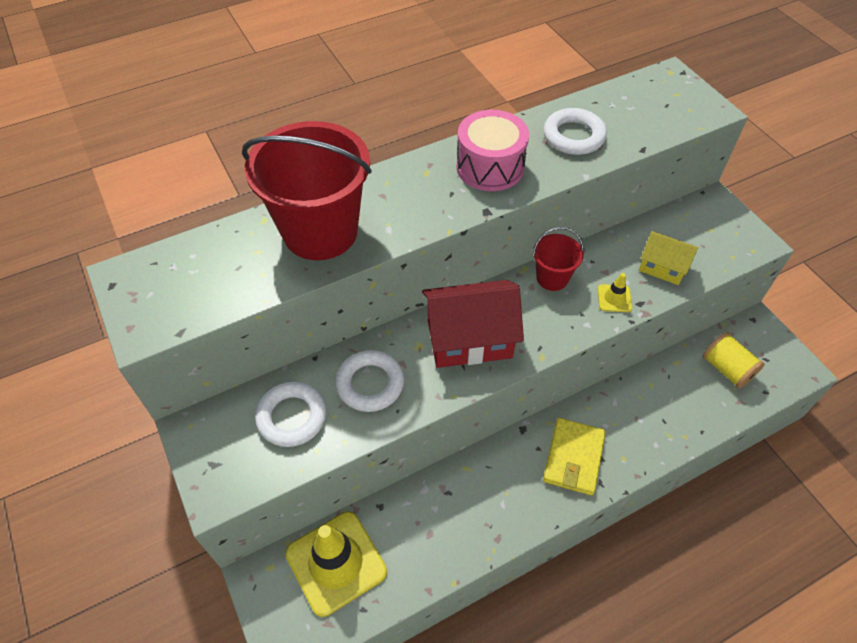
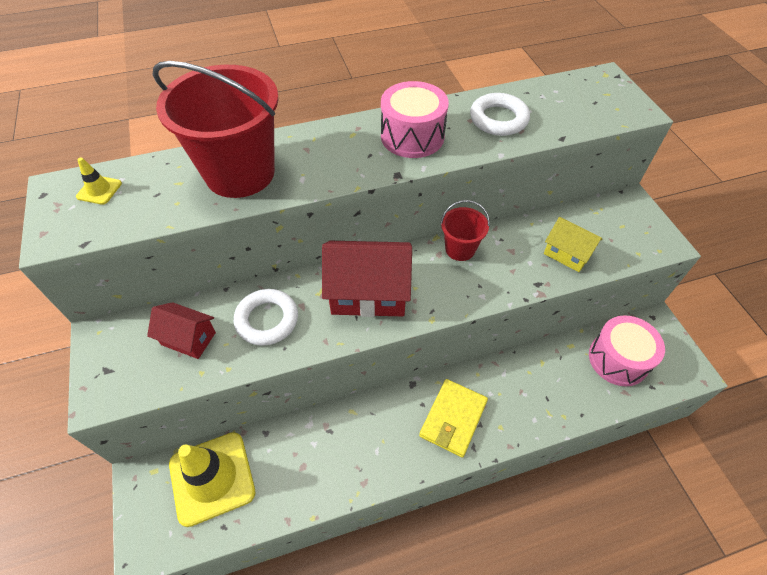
camera: 10 degrees right, 0 degrees up
white ring [255,382,326,447] -> red house [147,302,216,359]
yellow traffic cone [598,273,632,312] -> yellow traffic cone moved to [76,158,122,205]
yellow spool [702,332,765,389] -> pink drum [589,315,665,386]

